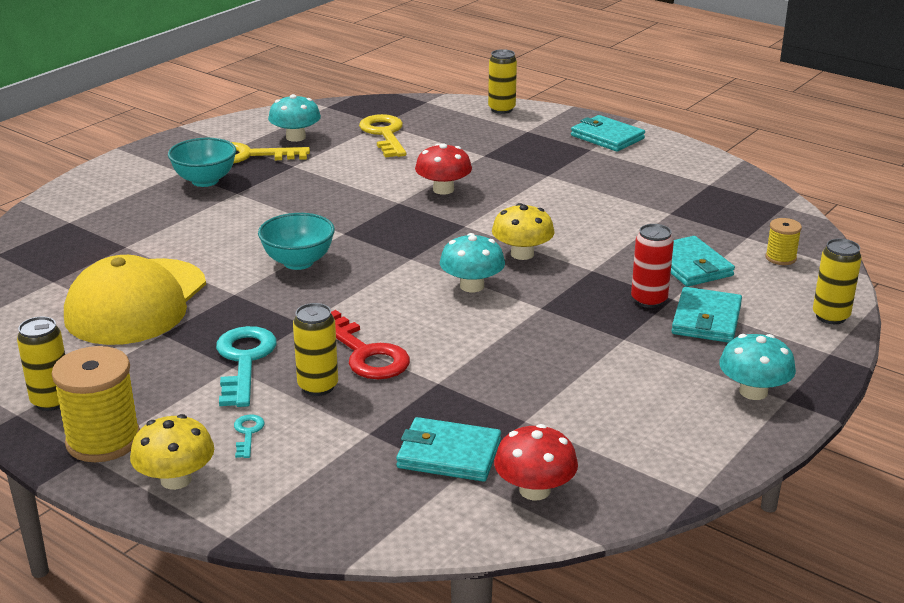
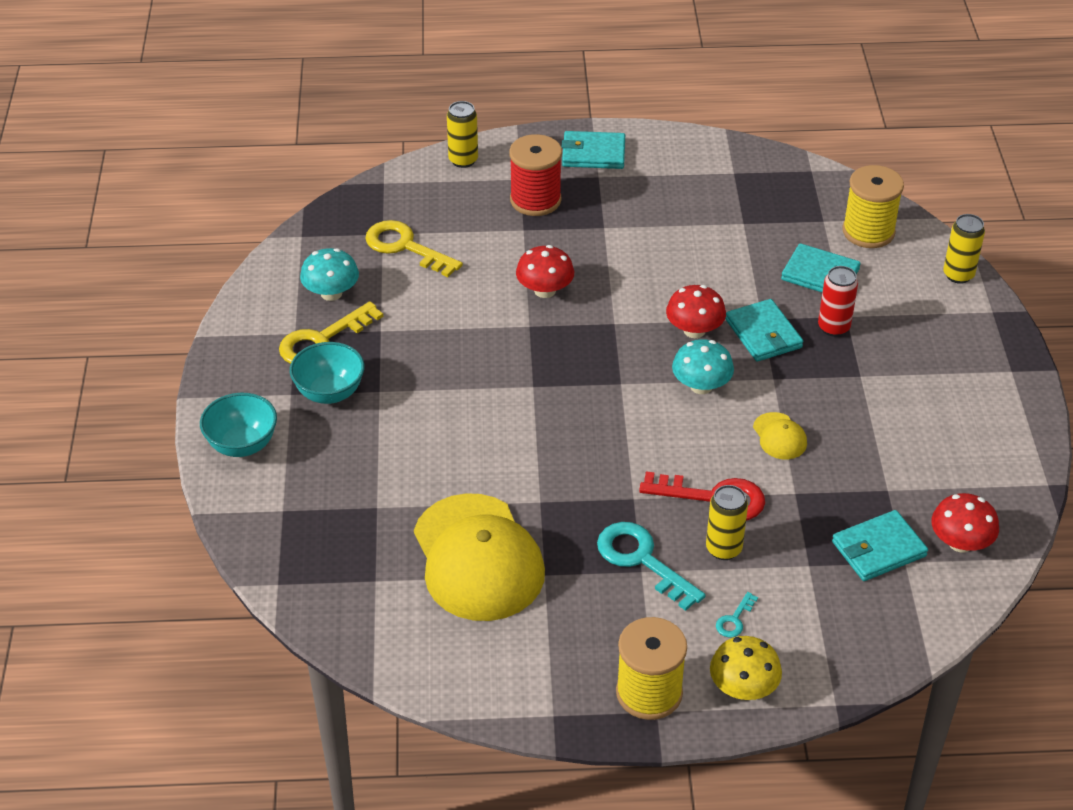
camera: 40 degrees left, 15 degrees up
yellow can [17,316,65,411] -> none
turquoise key [234,414,265,458] -> turquoise key turned 105 degrees counterclockwise [716,592,758,637]
turquoise bowl [258,213,335,270] -> turquoise bowl moved to [200,393,277,457]
yellow mushroom [492,203,554,260] -> red mushroom [666,285,726,338]
turquoise wallet [672,287,742,343] -> turquoise wallet moved to [725,299,803,362]
turquoise mushroom [719,334,796,400] -> none
yellow spool [765,218,802,265] -> yellow spool [842,165,904,248], size x1.90
none -> red spool [509,134,562,216]
none -> yellow cap [753,412,807,459]

